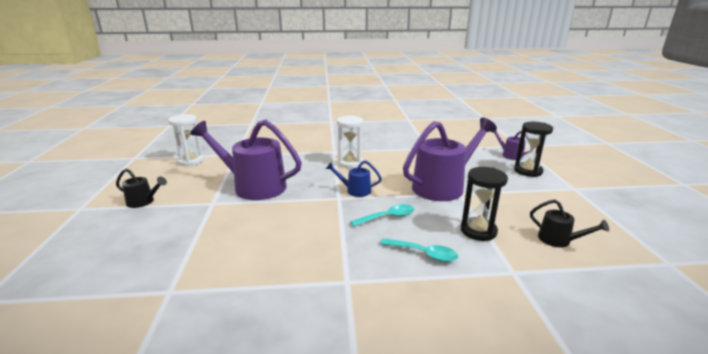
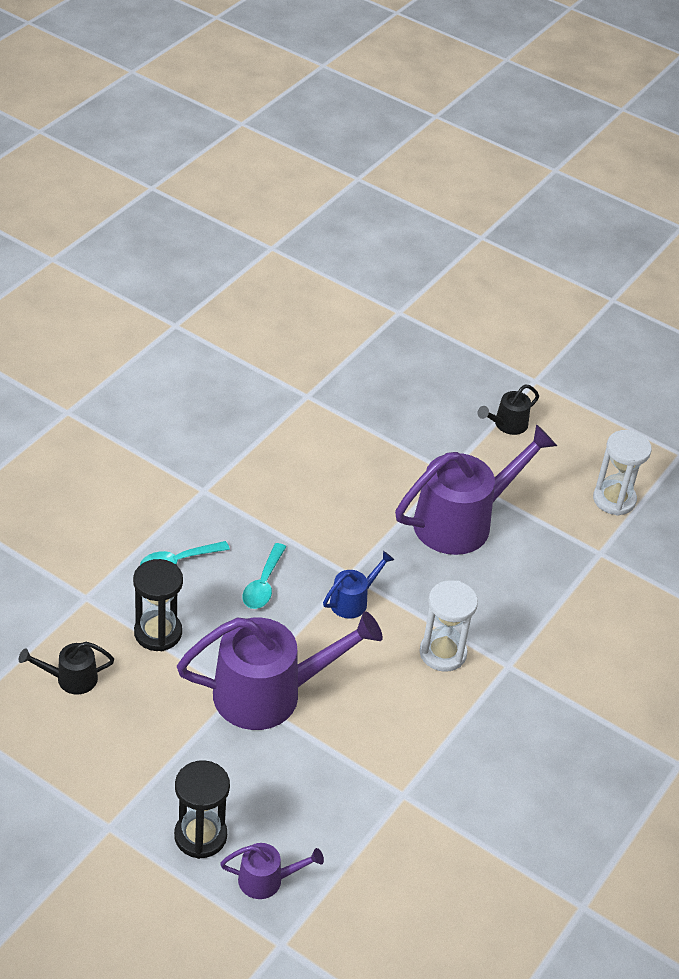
camera: 125 degrees right, 20 degrees up
purple watering can [403,118,497,201] -> purple watering can turned 105 degrees counterclockwise [177,611,383,730]

